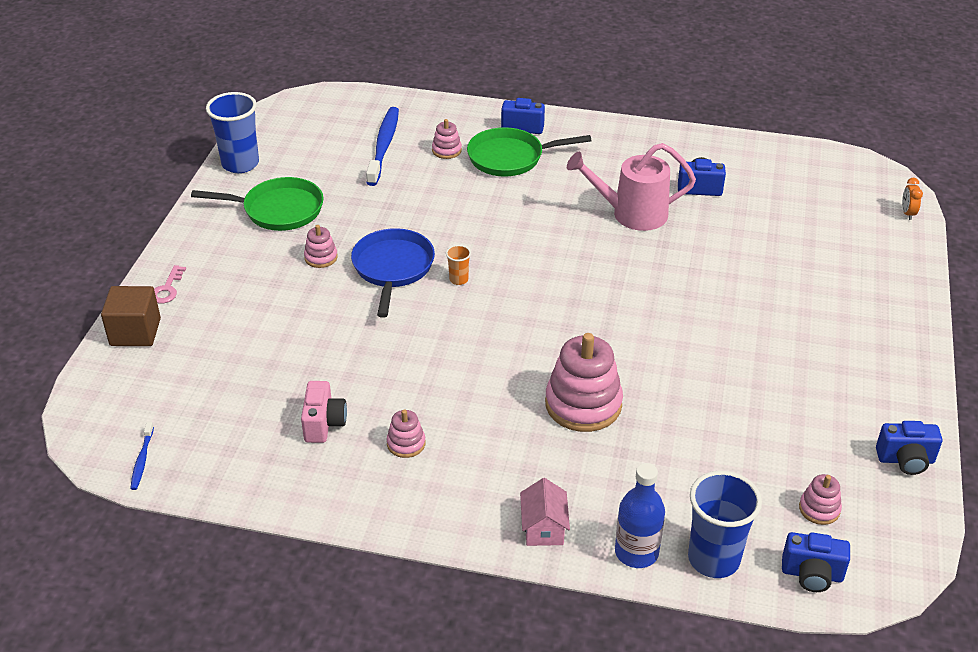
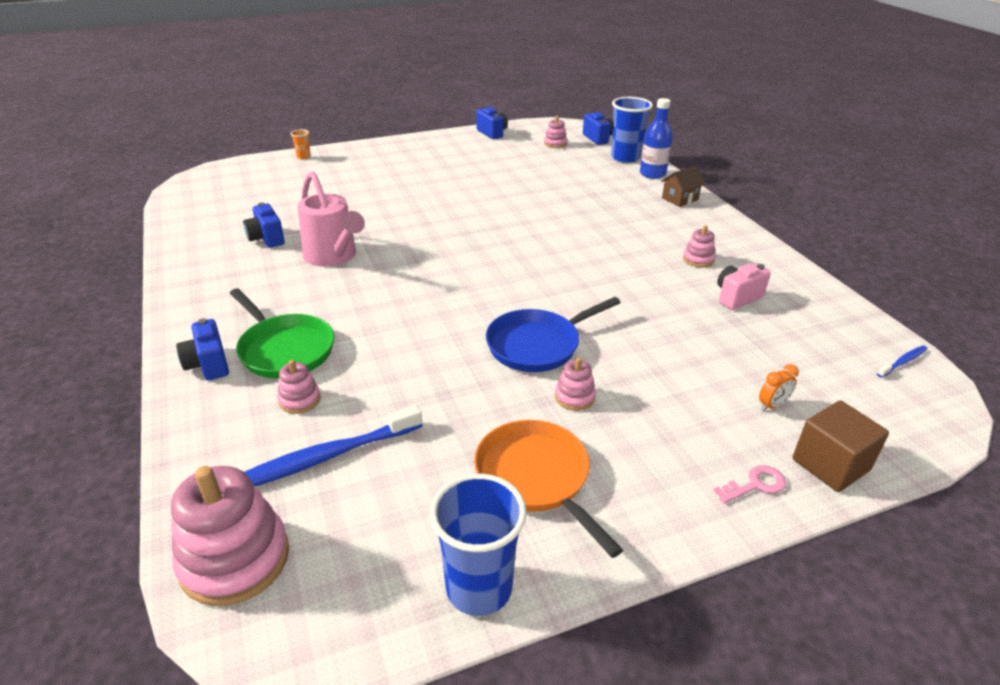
camera: 125 degrees left, 5 degrees down
green pan [191,177,323,231] -> orange pan [474,420,623,558]
orange cup [446,245,471,285] -> orange cup moved to [291,129,311,160]
pink house [520,478,570,546] -> brown house [661,165,705,207]
pink stacking toy [545,333,623,432] -> pink stacking toy moved to [171,466,289,606]
orange clock [902,178,923,220] -> orange clock moved to [759,364,799,411]

